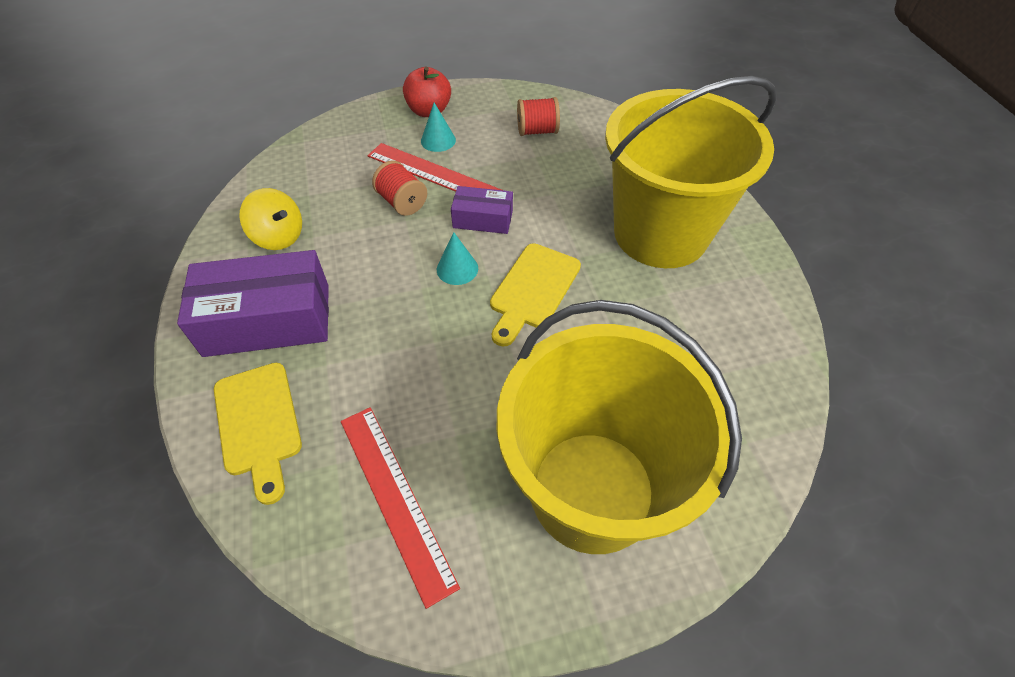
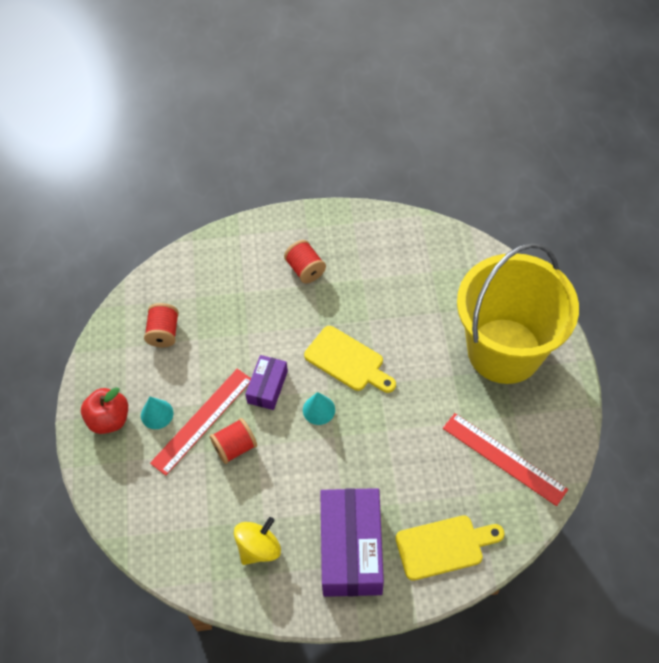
camera: 80 degrees left, 5 degrees up
red ruler [341,407,460,609] -> red ruler turned 60 degrees clockwise [443,413,568,506]
yellow bucket [605,76,777,268] -> red spool [284,240,326,283]

